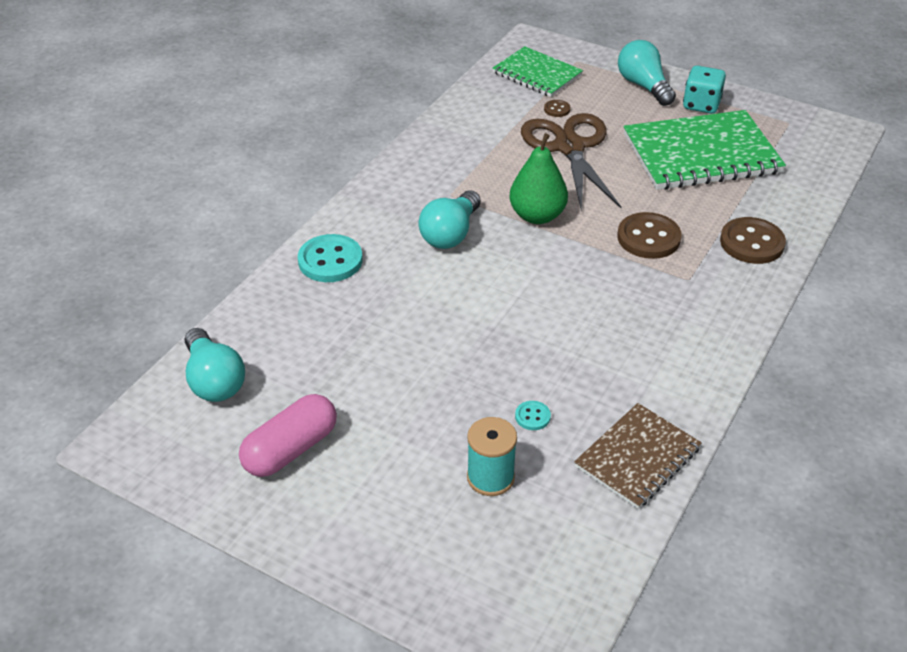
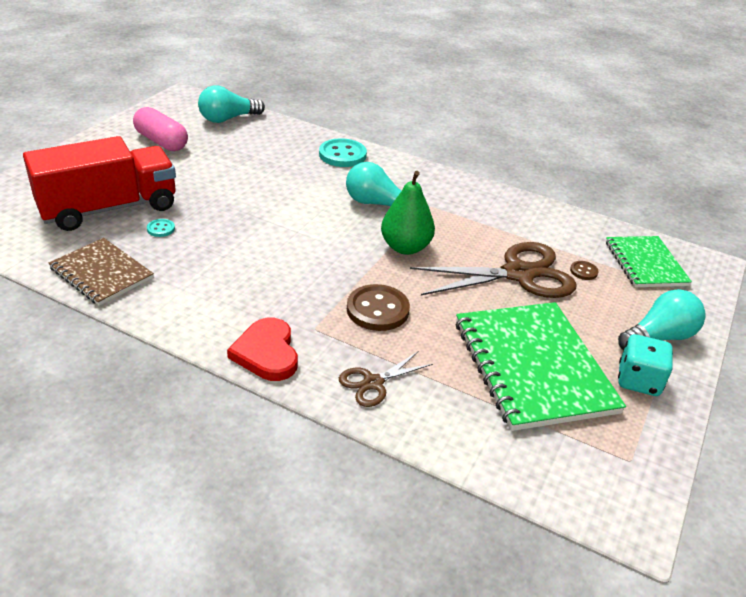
camera: 85 degrees right, 5 degrees down
turquoise spool [467,417,517,496] -> red truck [23,136,176,231]
green notebook [492,46,583,97] -> green notebook turned 45 degrees counterclockwise [606,236,692,287]
brown button [720,217,786,264] -> brown scissors [339,351,433,407]
none -> red heart [227,318,298,381]

